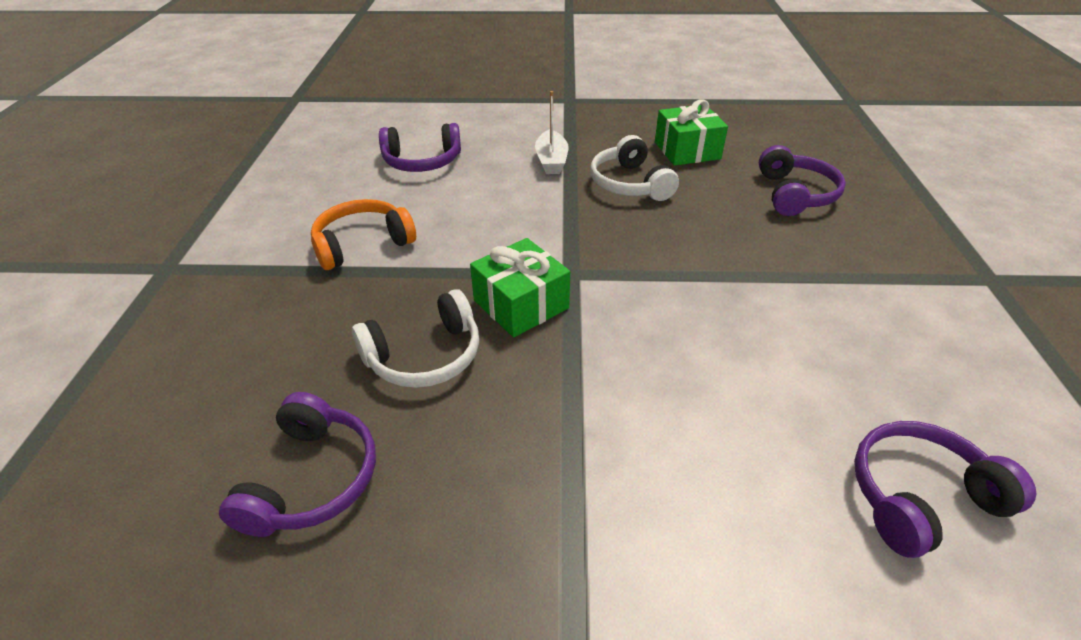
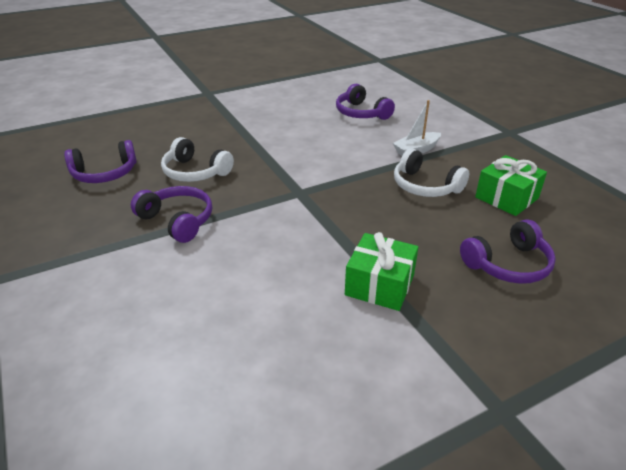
camera: 60 degrees right, 5 degrees down
orange headphones [311,199,416,270] -> none
green gift [470,238,570,337] -> green gift moved to [345,232,418,311]
white headphones [590,135,679,201] -> white headphones turned 90 degrees counterclockwise [394,148,469,197]
purple headphones [854,421,1036,558] -> purple headphones moved to [131,186,212,243]

